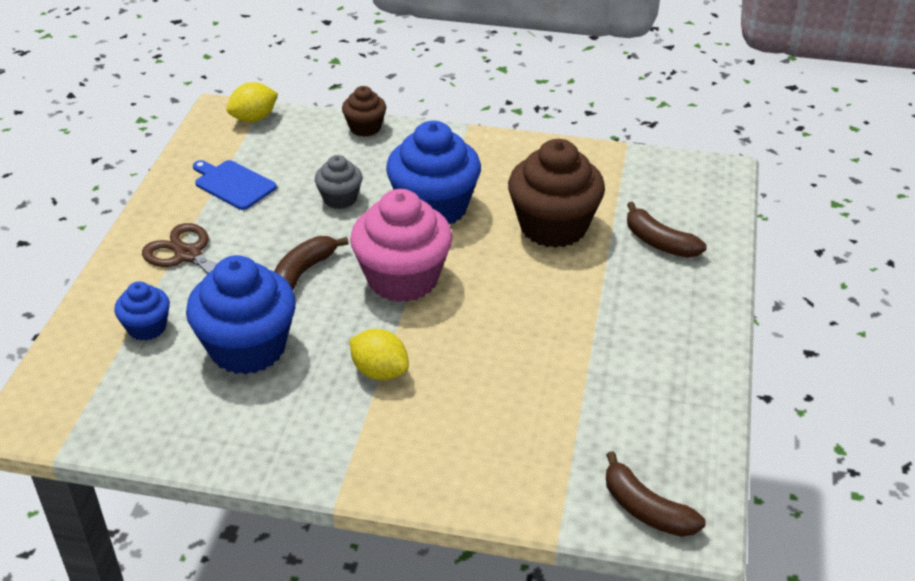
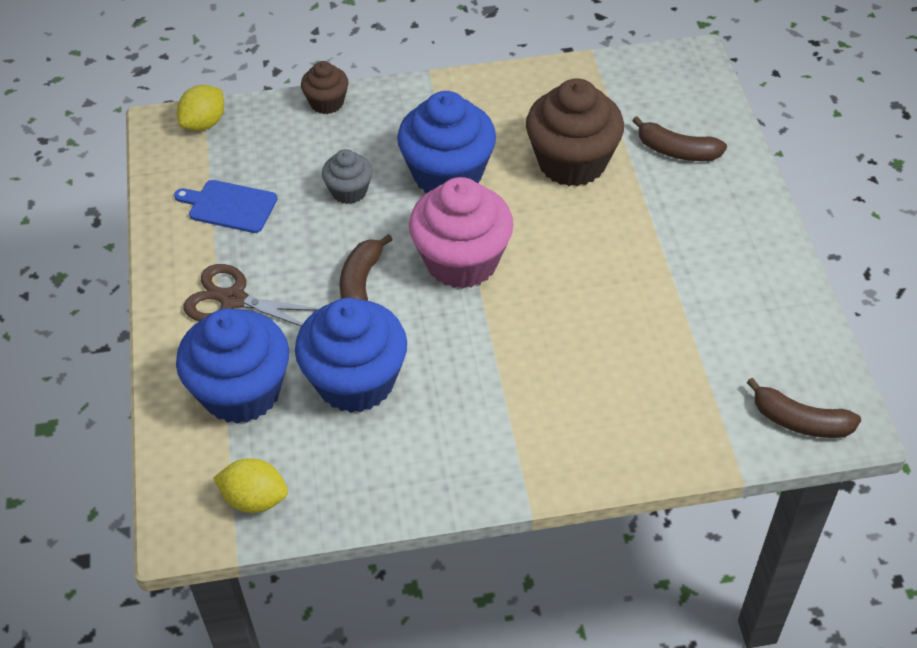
camera: 20 degrees left, 10 degrees up
blue cupcake [114,281,170,341] -> blue cupcake [176,308,289,424], size x1.94
yellow lemon [349,329,409,380] -> yellow lemon moved to [213,458,288,513]

